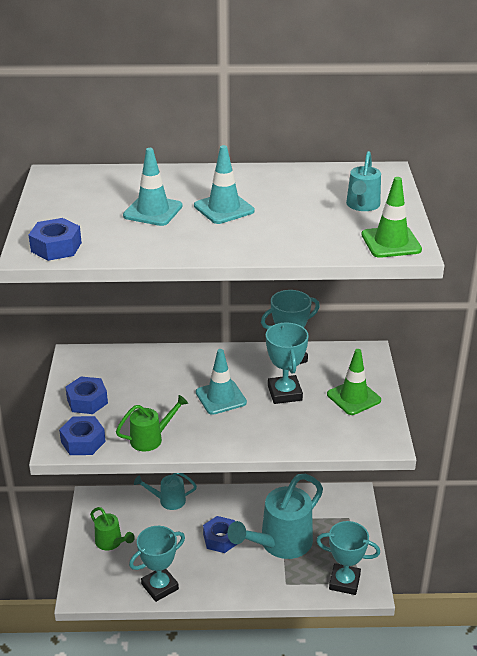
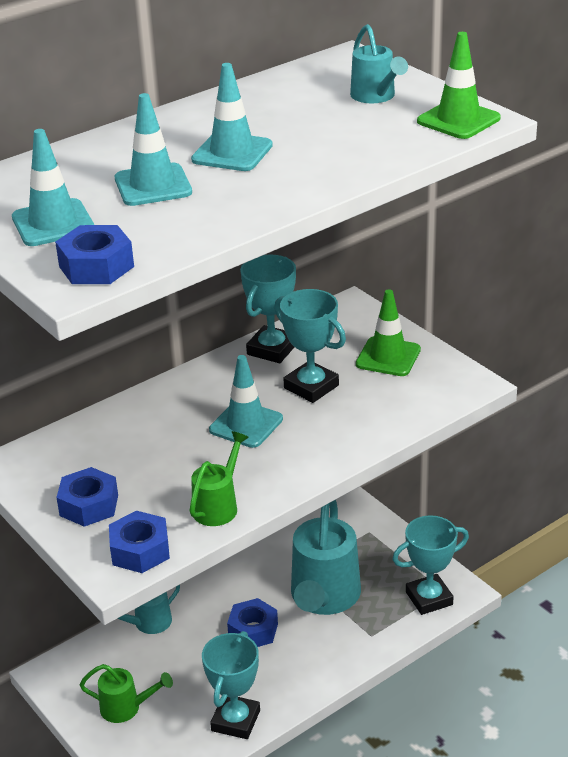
camera: 35 degrees left, 0 degrees up
none -> turquoise traffic cone [12,129,94,246]

